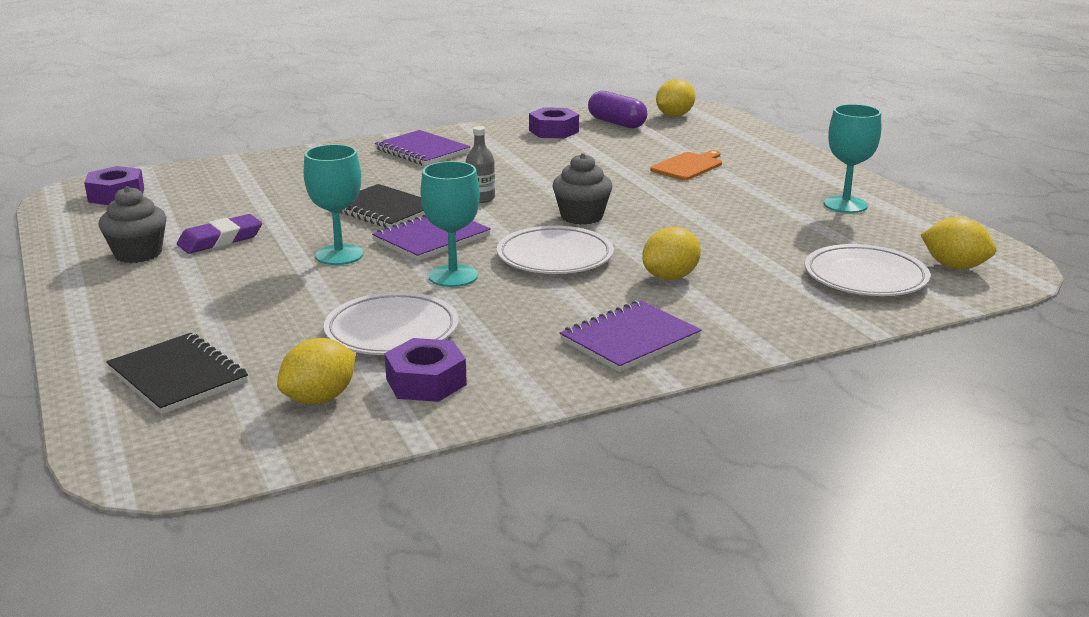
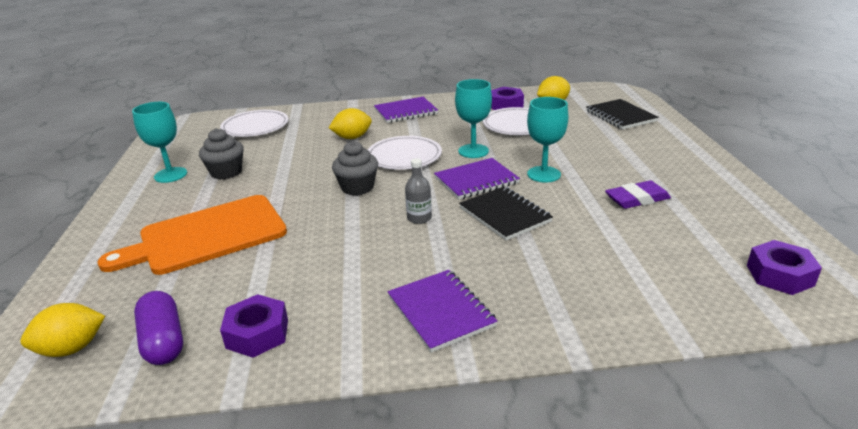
camera: 160 degrees left, 5 degrees up
grey cupcake [99,186,167,263] -> grey cupcake moved to [199,128,244,179]
orange cutting board [650,150,722,180] -> orange cutting board [97,195,287,275], size x2.01
yellow lemon [920,217,996,269] -> none

